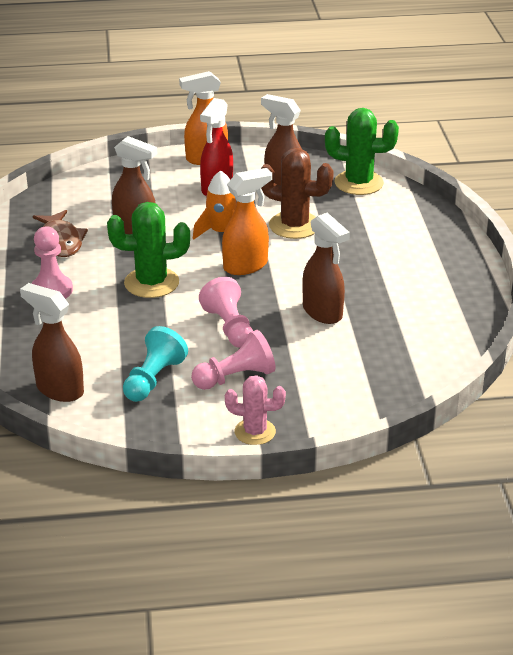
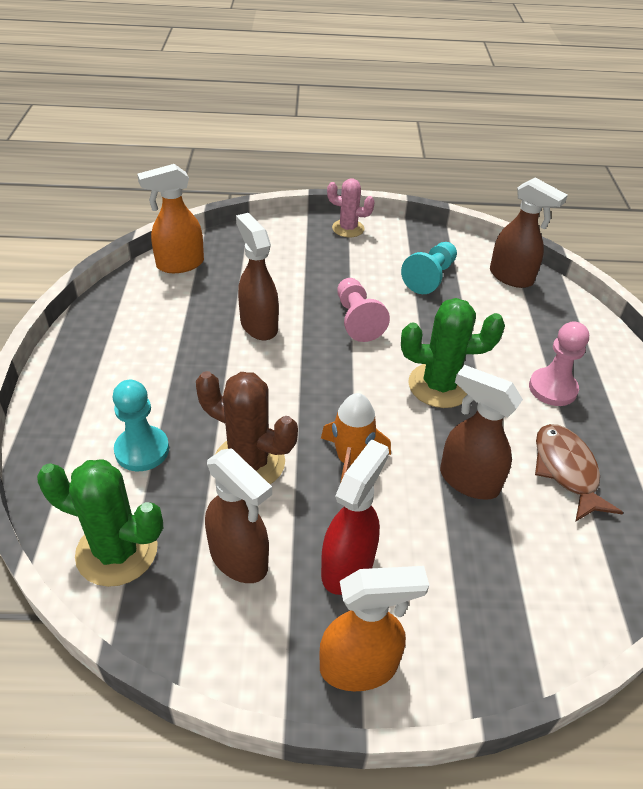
camera: 175 degrees left, 10 degrees up
pink pawn [191,330,275,390] -> none
orange spray bottle [222,168,272,275] -> orange spray bottle moved to [137,164,204,273]
none -> turquoise pawn [112,380,169,471]

